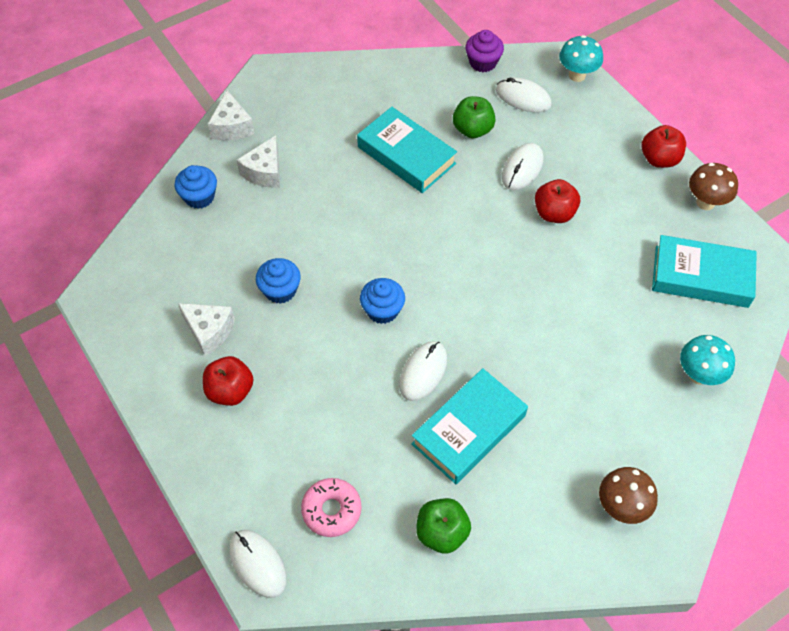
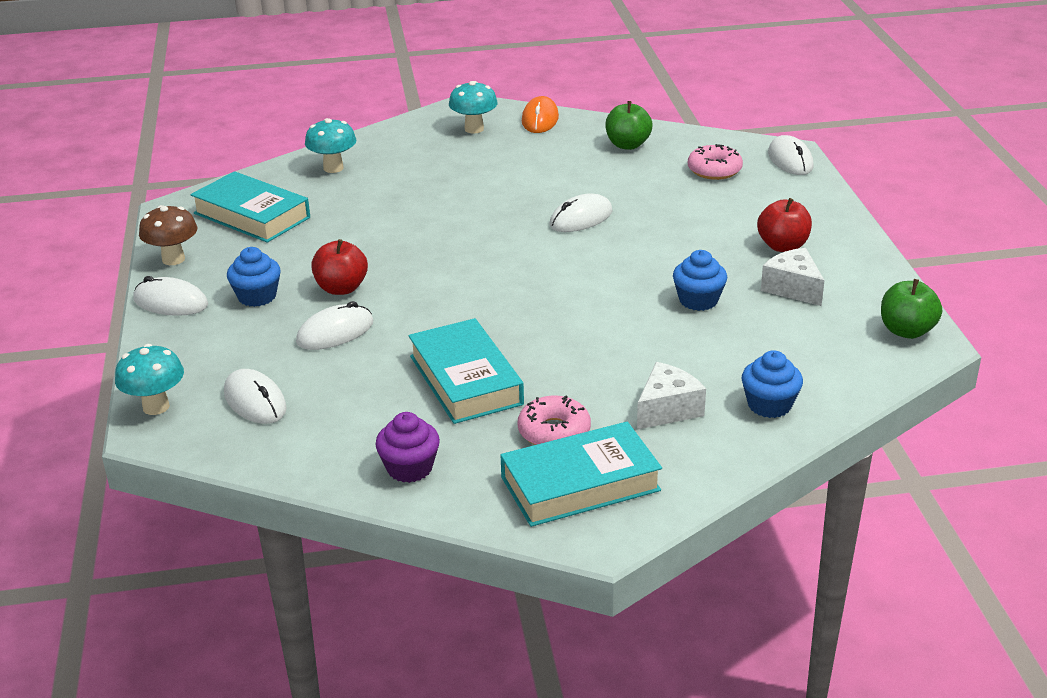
camera: 155 degrees left, 25 degrees down
white cheese [208,90,255,141] -> none
blue cupcake [360,278,405,324] -> blue cupcake moved to [227,247,281,307]
turquoise book [411,368,528,484] -> turquoise book moved to [500,421,662,527]
green apple [453,96,496,138] -> green apple moved to [881,279,942,339]
purple cupcake [466,30,504,72] -> purple cupcake moved to [375,412,440,483]
brown mushroom [599,467,658,524] -> turquoise mushroom [449,81,498,134]
red apple [642,125,686,168] -> white mouse [133,276,208,316]
none -> pink donut [518,396,591,445]
none -> orange mouse [522,96,559,133]

